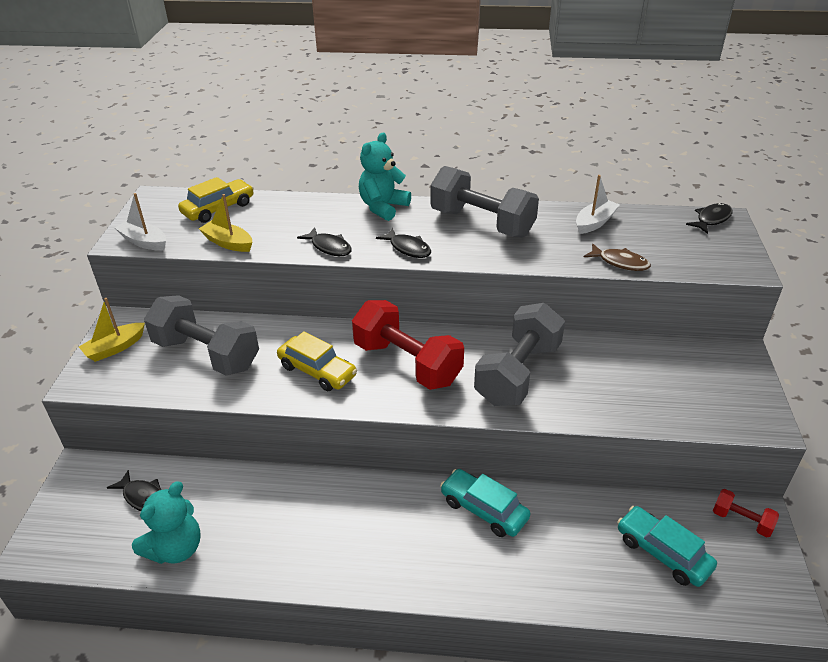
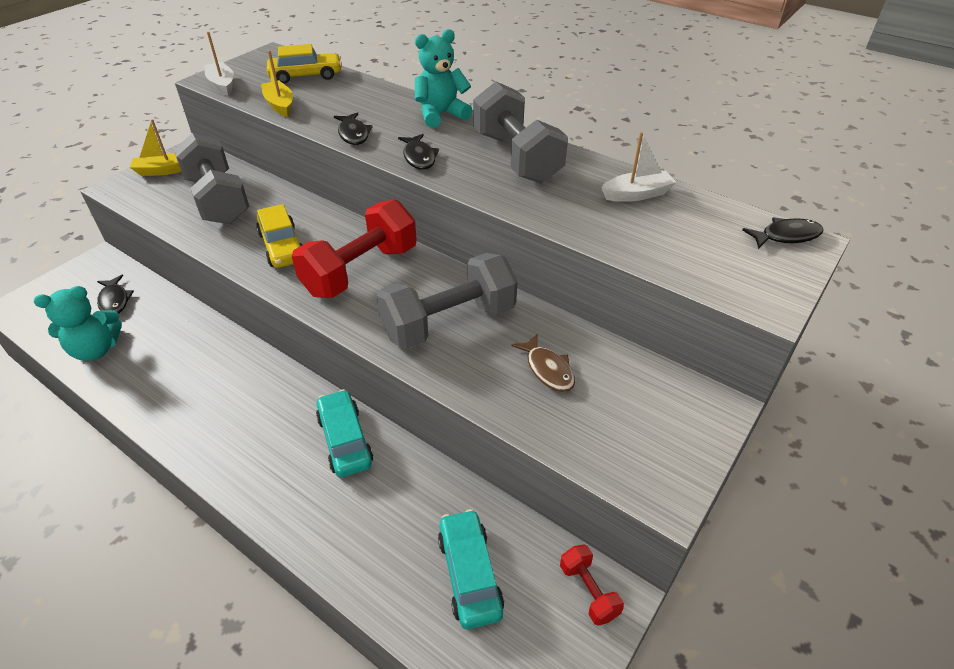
camera: 30 degrees right, 5 degrees up
red dumbbell [352,300,464,390] -> red dumbbell turned 60 degrees clockwise [292,200,417,298]
brown fish [584,243,651,271] -> brown fish moved to [511,334,575,392]

